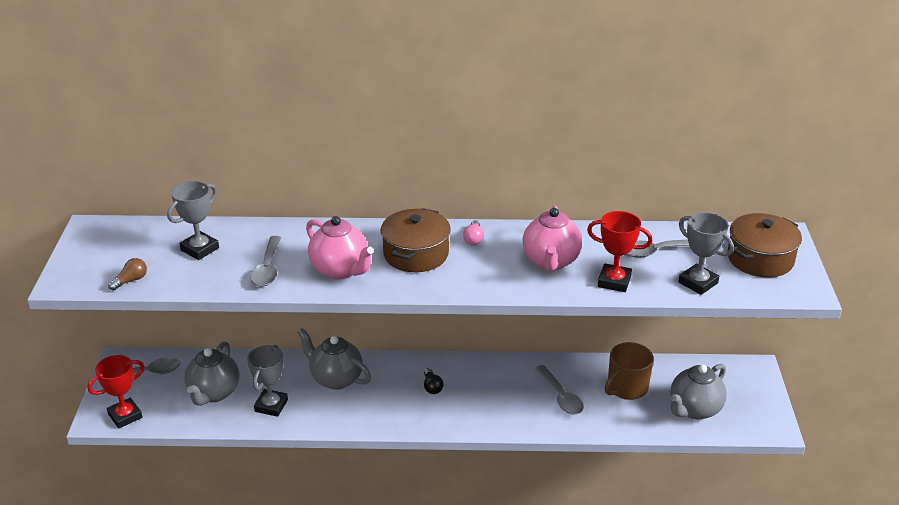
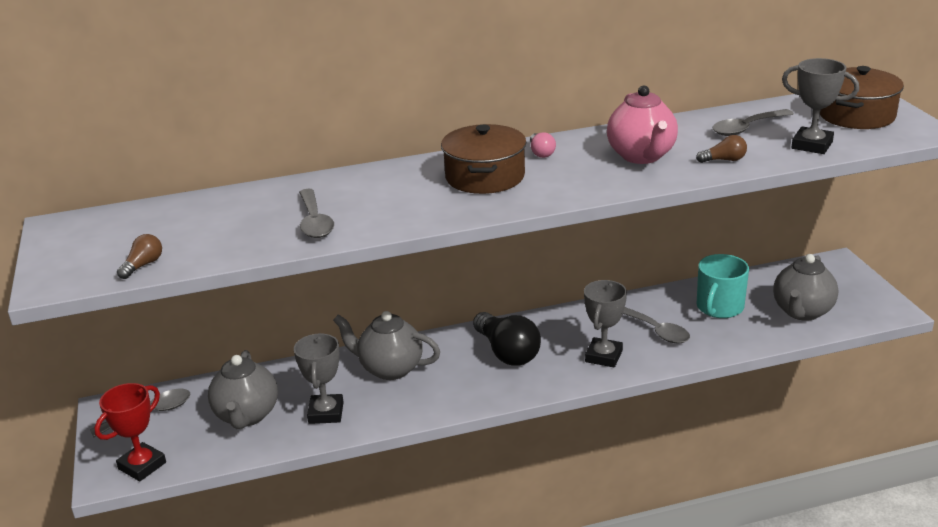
camera: 15 degrees left, 5 degrees down
grey trophy [167,181,219,260] -> grey trophy moved to [584,280,627,368]
pink teapot [306,216,374,279] -> none
black light bulb [424,368,443,394] -> black light bulb [473,312,541,366], size x2.12
red trophy [587,211,652,292] -> brown light bulb [696,135,747,163]
brown mug [605,342,654,400] -> turquoise mug [697,254,749,318]

